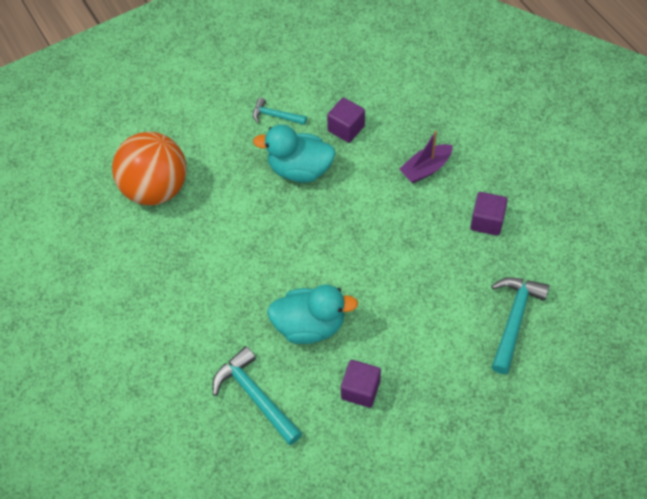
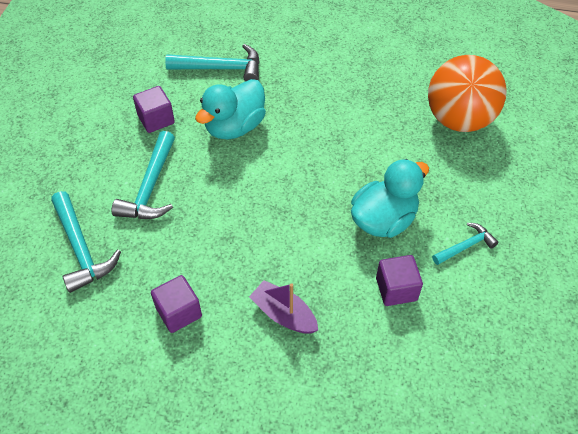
camera: 130 degrees right, 5 degrees down
purple boat [399,131,453,183] -> purple boat turned 60 degrees counterclockwise [249,280,318,334]
none -> turquoise hammer [111,131,175,219]

